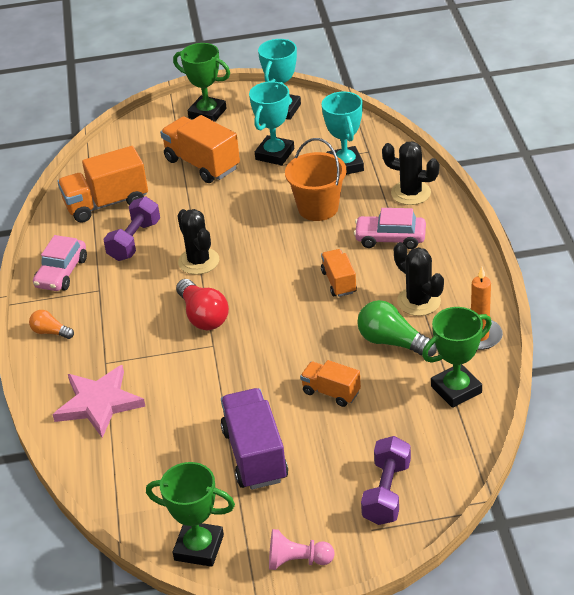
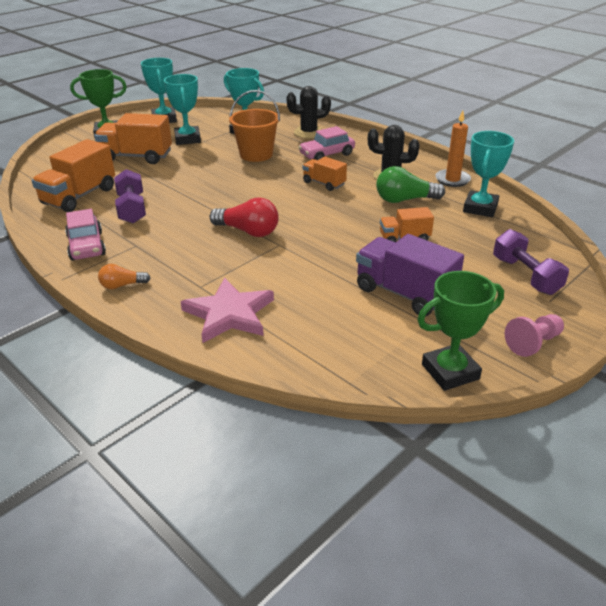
camera: 40 degrees left, 5 degrees down
black cactus [177,209,219,275] -> none
green trophy [422,307,492,408] -> turquoise trophy [463,131,514,217]

